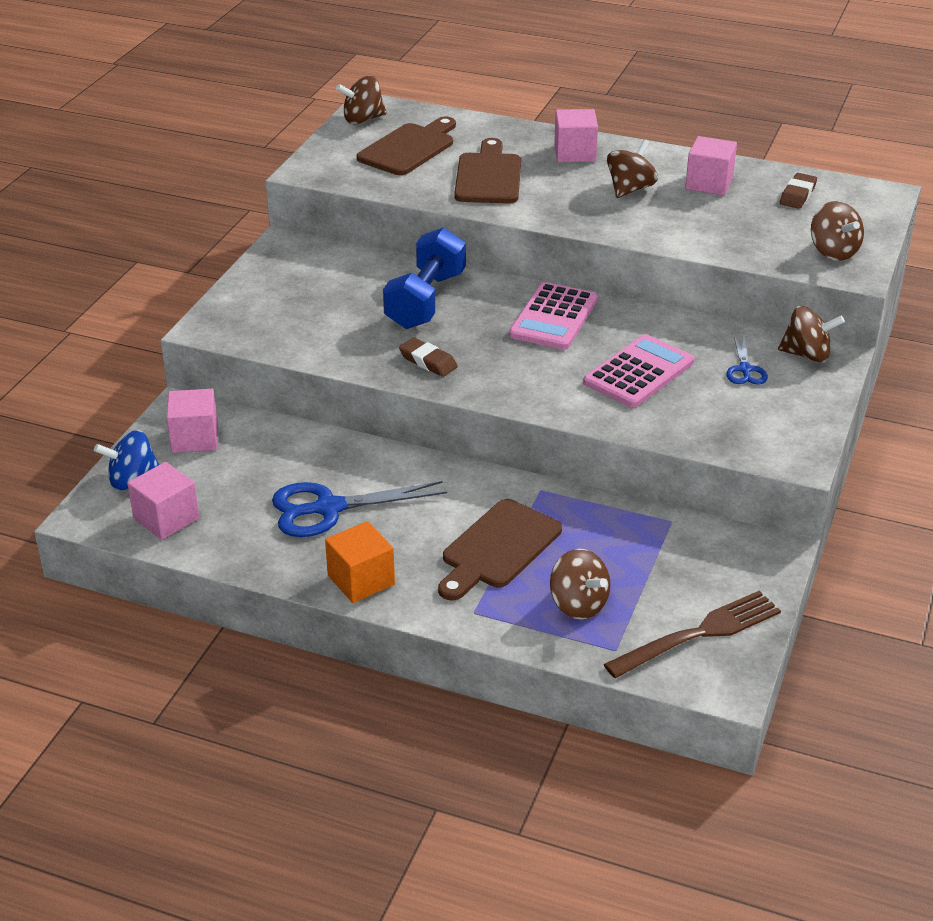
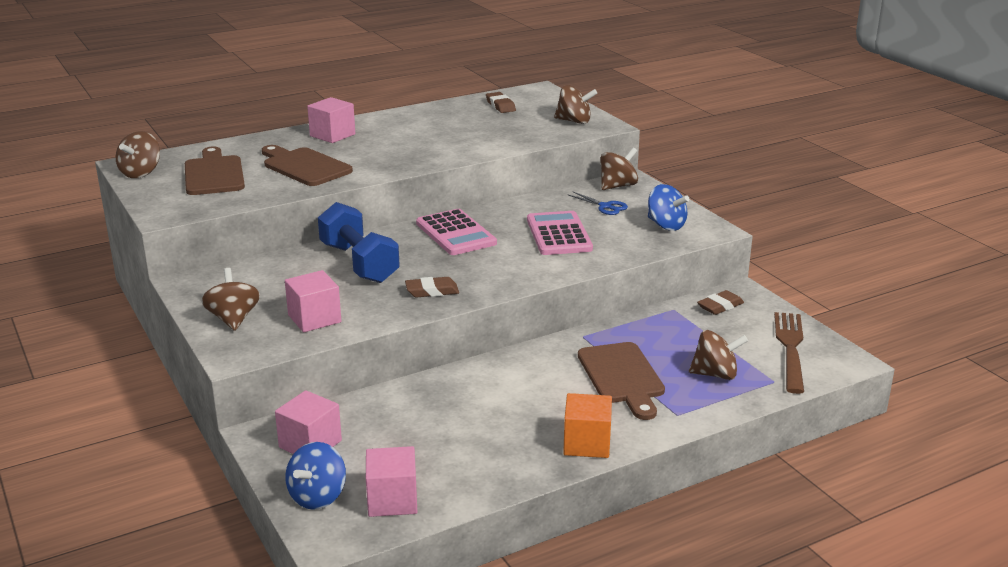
camera: 50 degrees left, 10 degrees down
blue scissors [272,481,447,537] -> none
brown spinning top [607,139,658,198] -> brown spinning top moved to [202,268,260,331]
pink cube [685,136,737,195] -> pink cube moved to [285,270,341,332]
none -> blue spinning top [648,184,689,231]
none -> brown eraser [697,290,744,315]

